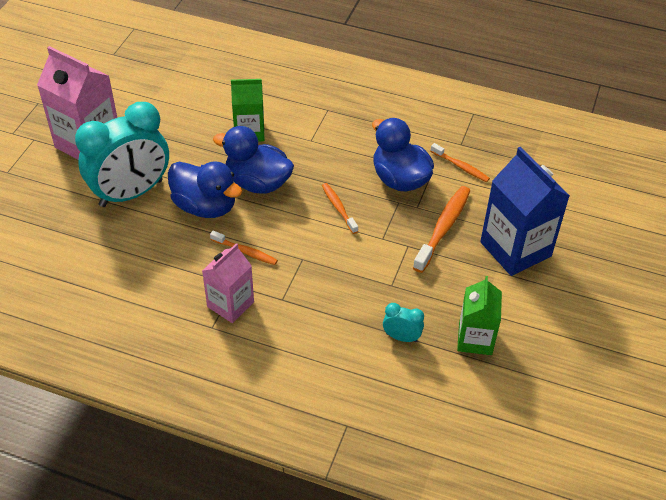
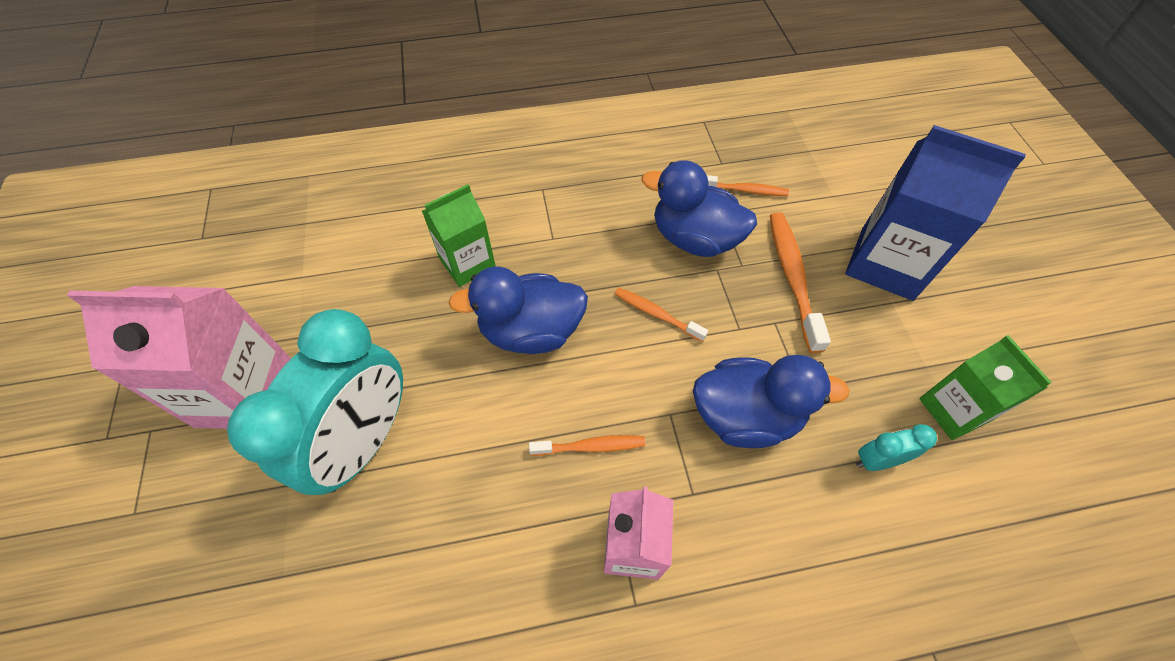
camera: 30 degrees left, 10 degrees up
blue duck [168,161,242,218] -> blue duck moved to [693,355,850,448]

